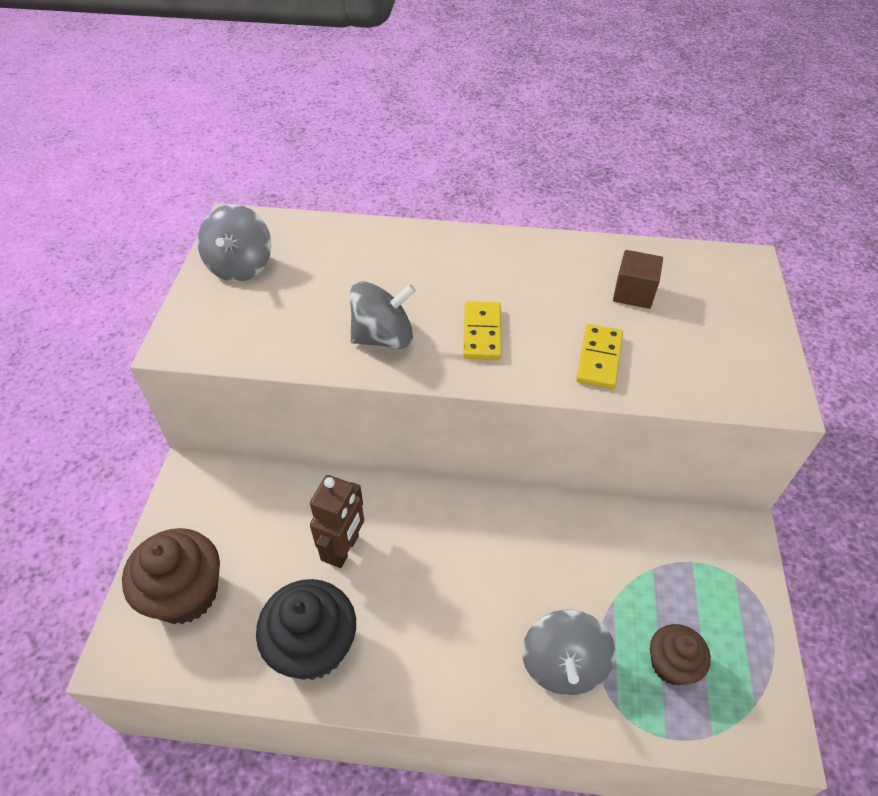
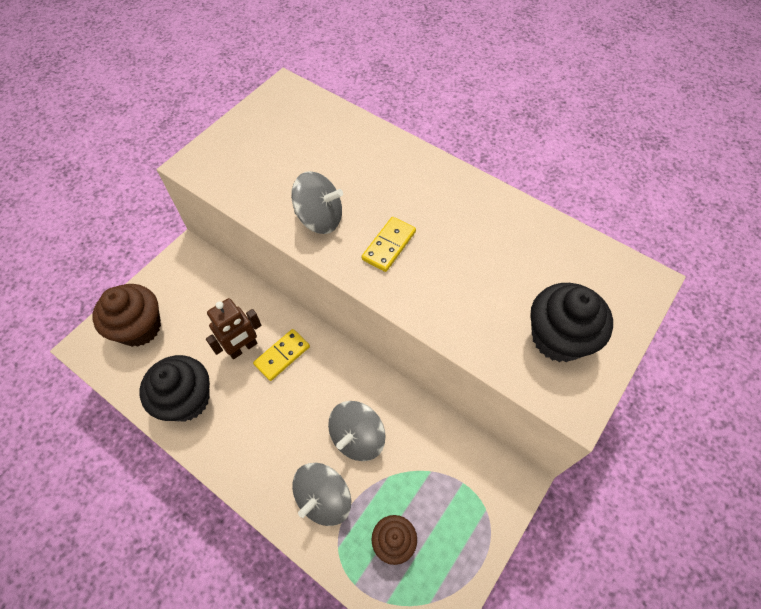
camera: 30 degrees right, 10 degrees up
grey spinning top [197,204,271,282] -> grey spinning top moved to [328,401,386,461]
yellow domino [576,324,623,389] -> yellow domino moved to [253,329,310,381]
brown cube [613,250,663,309] -> none
none -> black cupcake [530,283,613,362]

